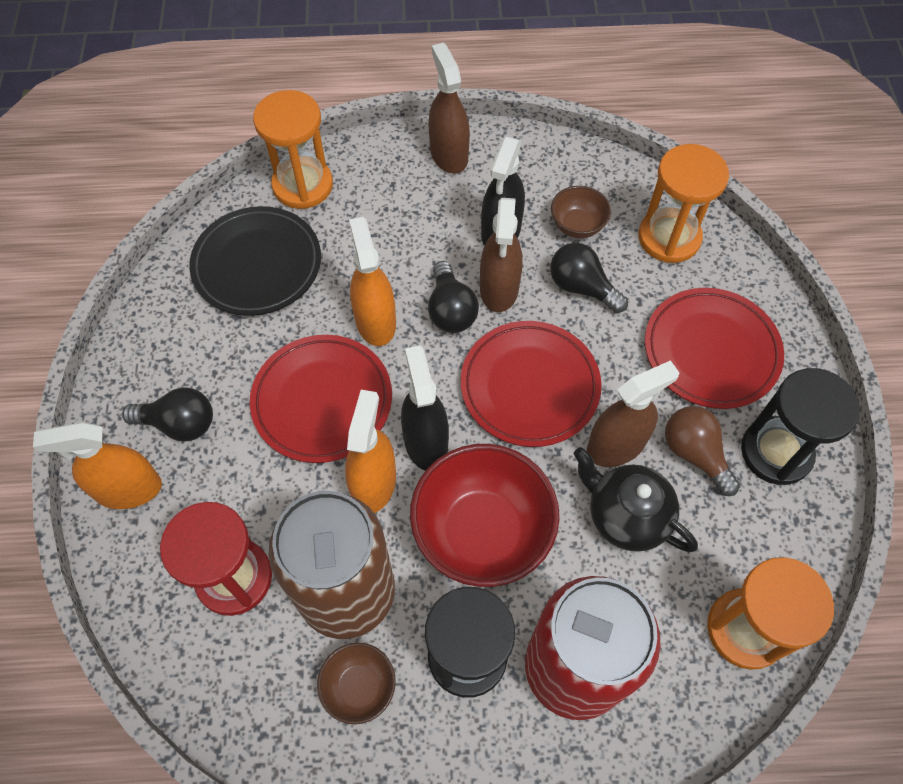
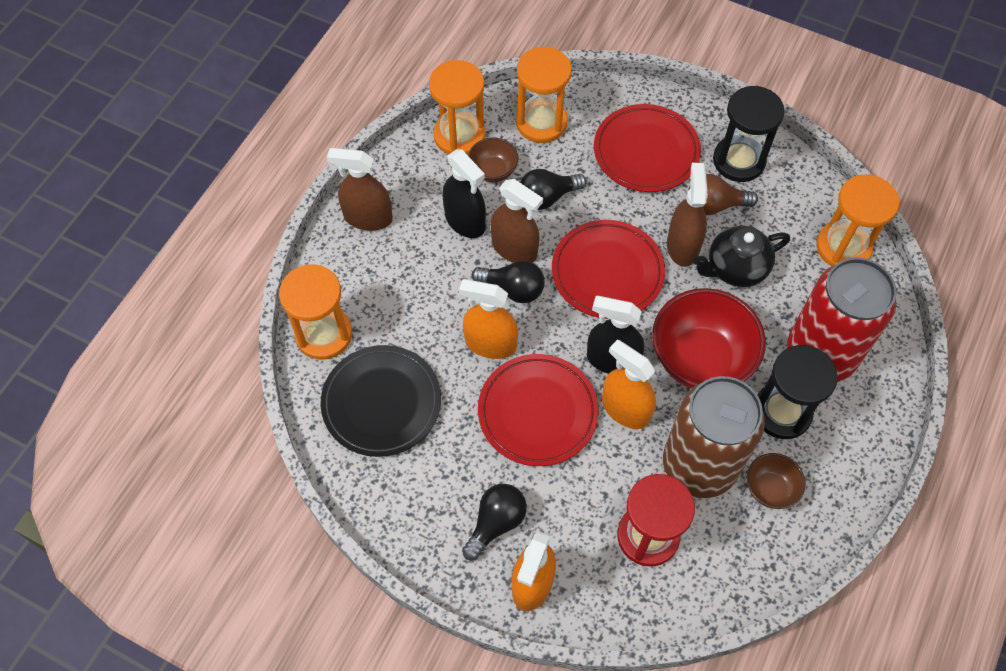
camera: 60 degrees left, 0 degrees up
none -> orange hourglass [429,60,486,155]

